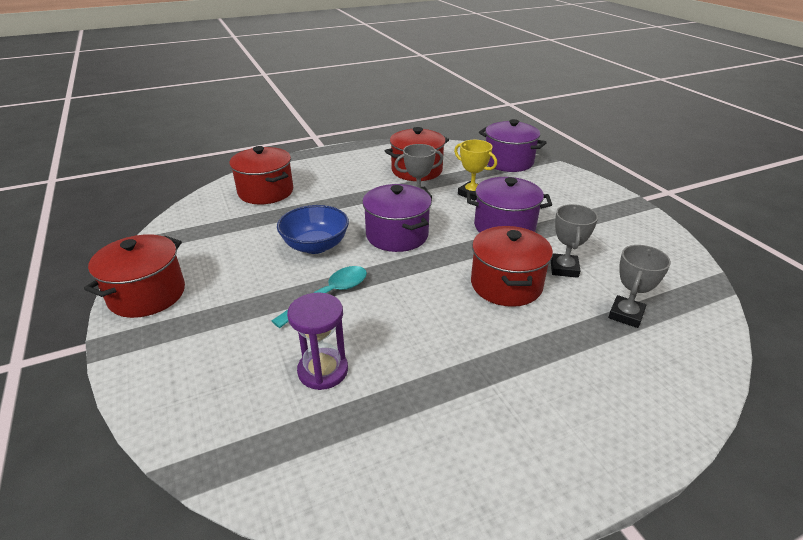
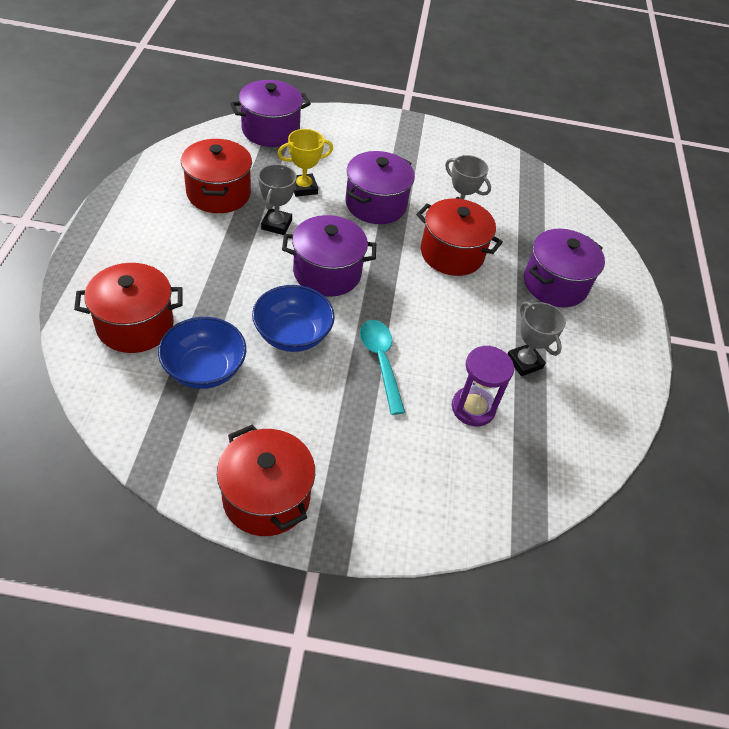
camera: 65 degrees left, 15 degrees up
grey trophy [608,245,671,328] -> grey trophy moved to [508,301,566,376]
none -> blue bowl [158,317,246,389]
none -> purple pot [524,229,605,307]

